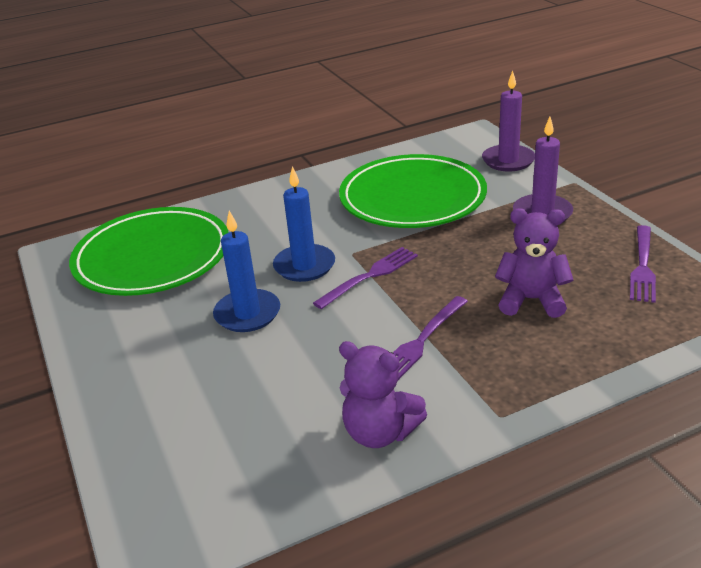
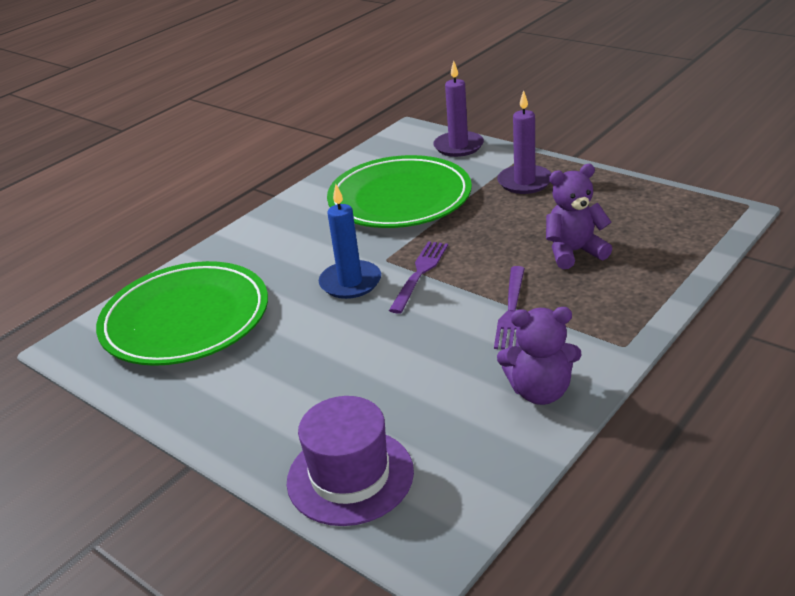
camera: 25 degrees left, 0 degrees up
blue candle [213,211,280,332] -> none
purple fork [630,225,656,303] -> none
none -> purple hat [287,396,414,526]

